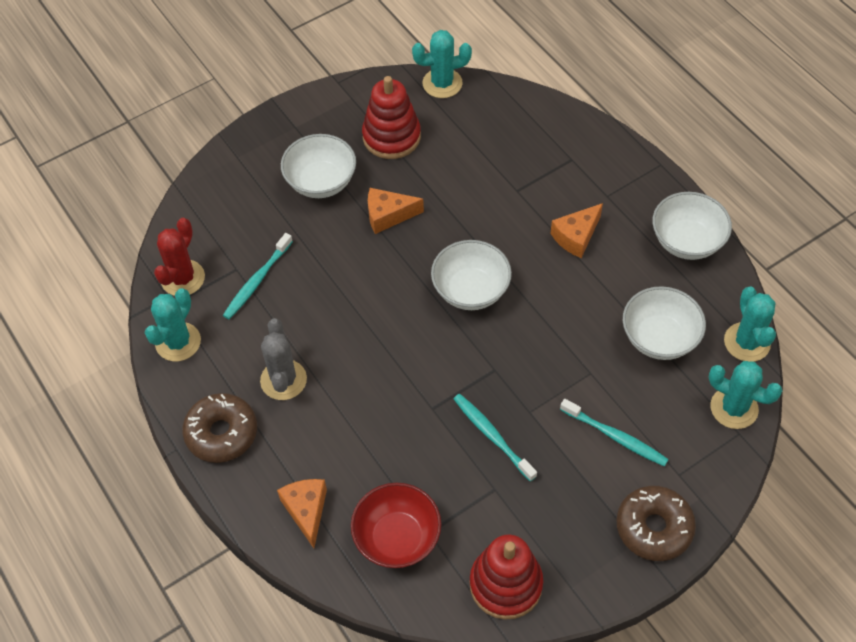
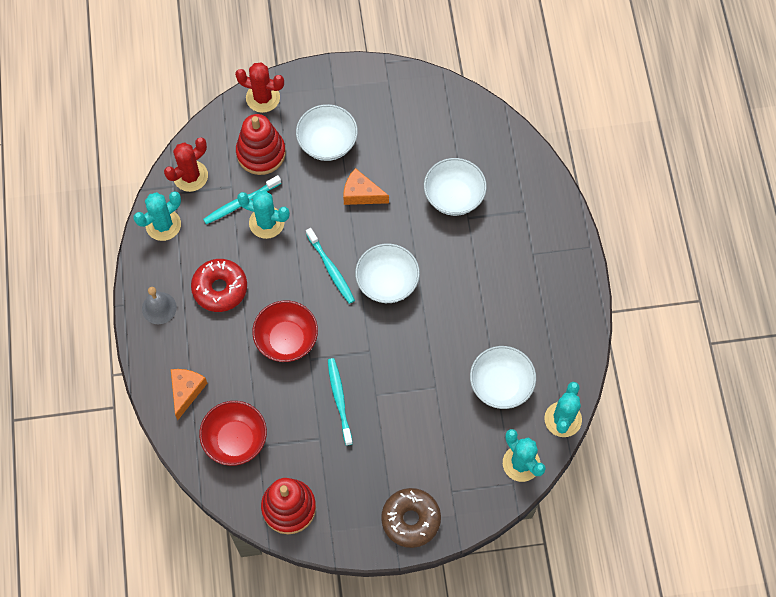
camera: 25 degrees right, 10 degrees up
brown donut [182,393,257,463] -> grey bell [142,287,177,324]
grey cactus [260,318,307,400] -> red donut [191,259,247,312]
red stacking toy [362,76,421,159] -> red stacking toy moved to [236,114,286,175]
turquoise cactus [412,30,472,98] -> turquoise cactus moved to [237,190,290,239]
orange cheese [550,203,603,258] -> none
turquoise toothbrush [560,399,669,467] -> turquoise toothbrush moved to [306,228,355,304]
white bowl [652,192,732,260] -> white bowl moved to [424,158,487,216]
none -> red cactus [235,62,284,113]
none -> red bowl [252,301,318,362]

